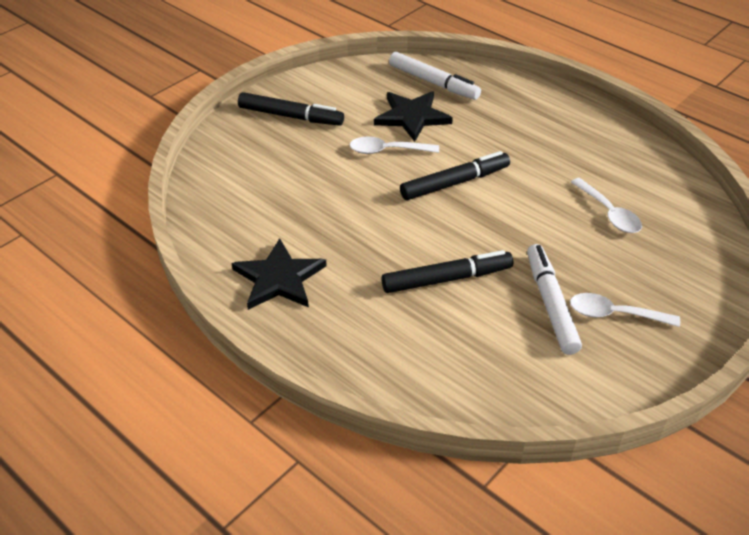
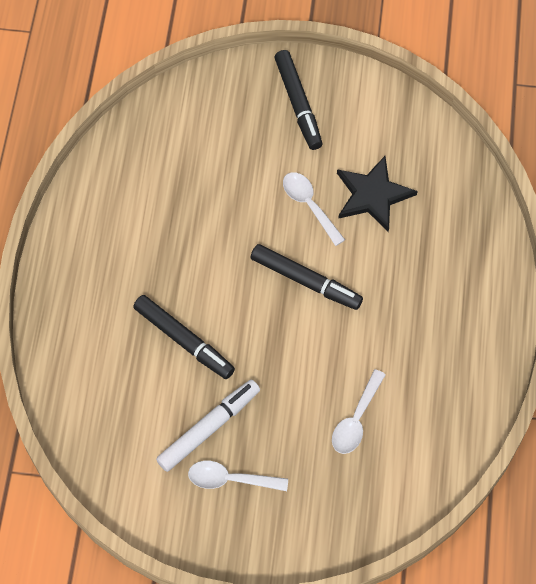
camera: 55 degrees right, 20 degrees up
black star [232,238,327,310] -> none
white marker [389,52,481,100] -> none
white spoon [570,293,680,327] -> white spoon turned 60 degrees counterclockwise [188,461,288,491]

